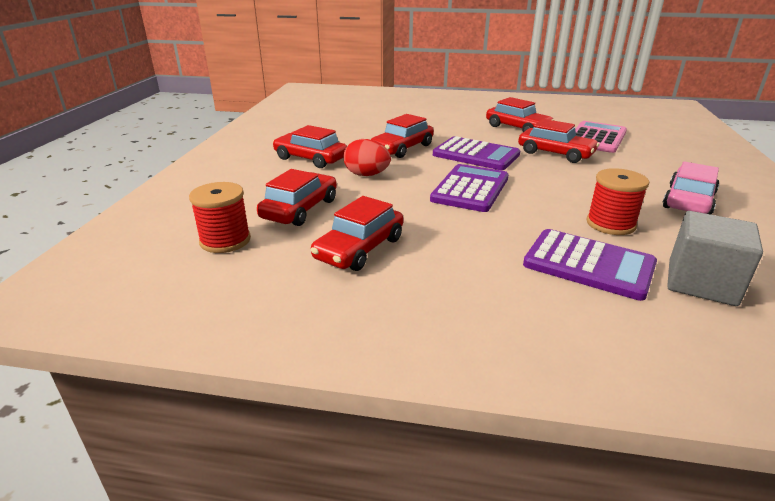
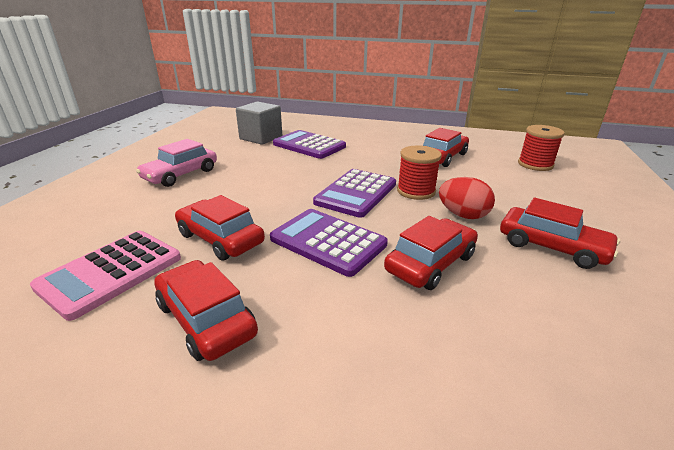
camera: 175 degrees left, 0 degrees up
red car [257,169,337,226] -> none
red spool [586,168,649,235] -> red spool moved to [397,145,442,200]

